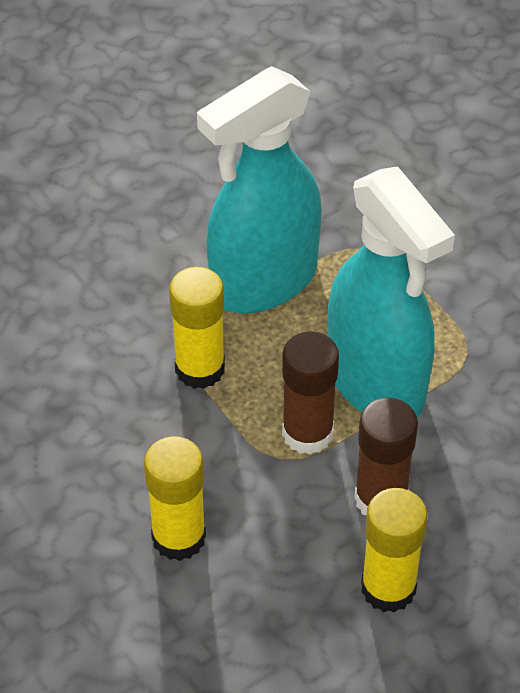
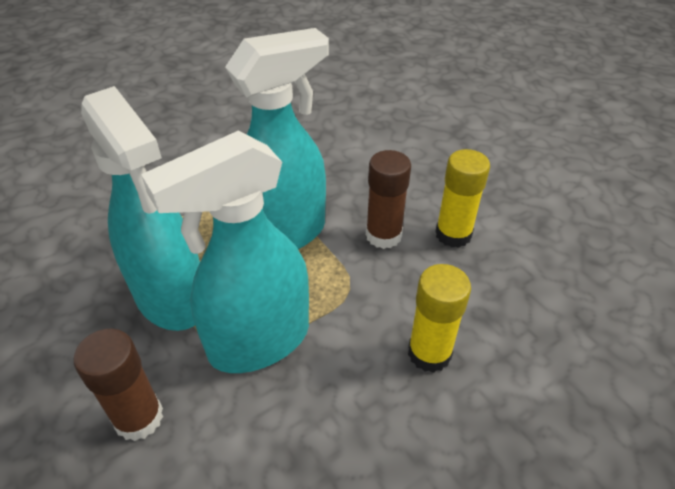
camera: 90 degrees left, 5 degrees down
yellow glue stick [169,267,225,389] -> turquoise spray bottle [141,131,309,373]
brown glue stick [282,331,339,455] -> brown glue stick moved to [74,329,163,441]

